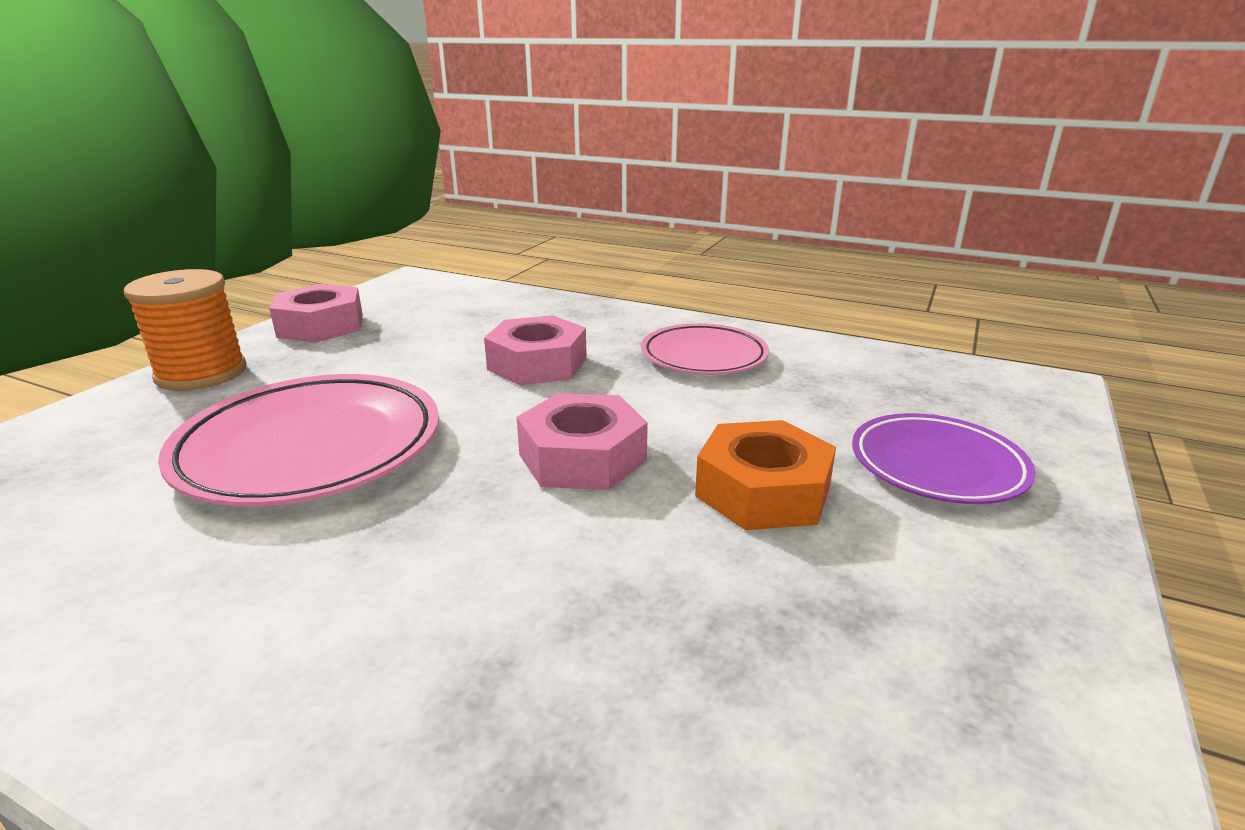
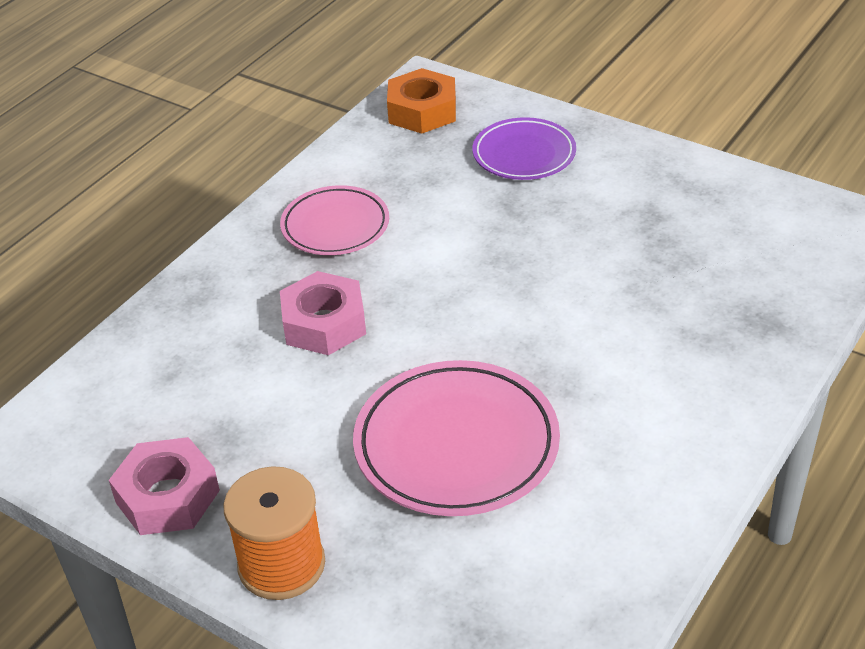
camera: 80 degrees left, 15 degrees up
pink nut [517,393,648,490] -> none
orange nut [695,420,836,530] -> orange nut moved to [387,68,456,134]

